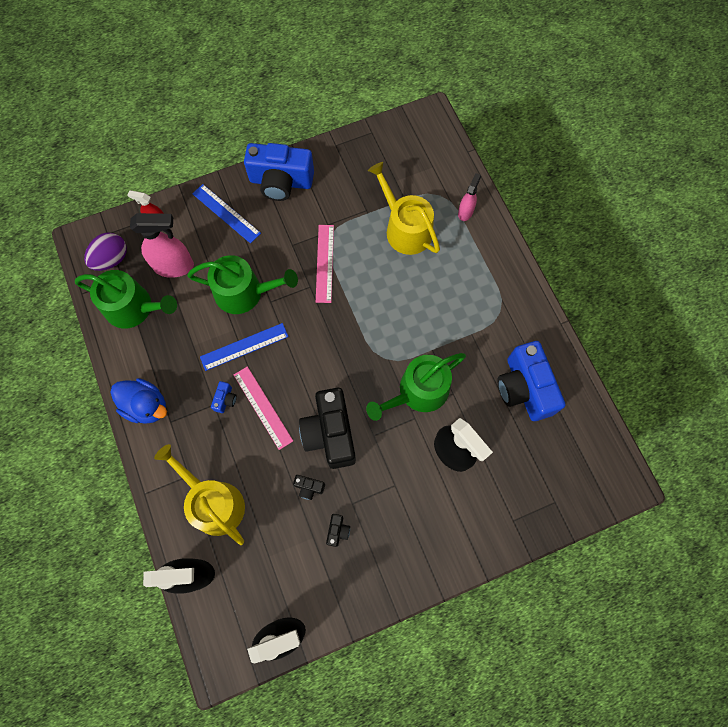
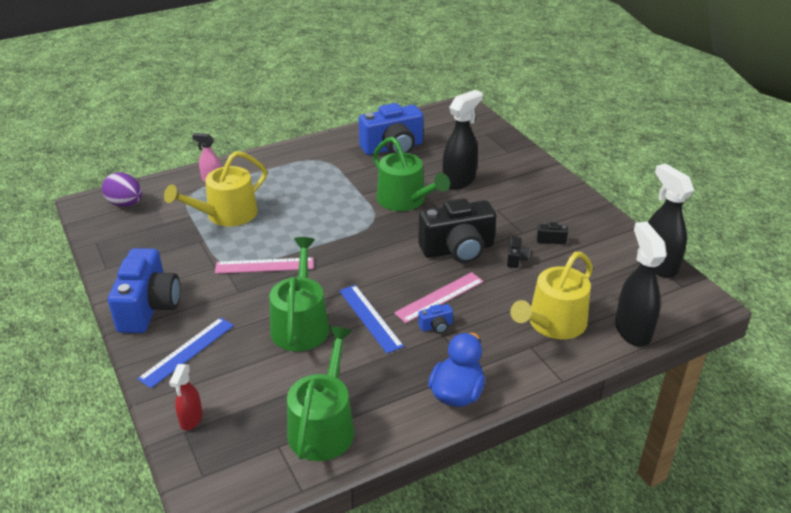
camera: 95 degrees left, 35 degrees down
purple egg [84,232,127,271] -> purple egg moved to [102,172,142,207]
pink spray bottle [130,213,194,278] -> none
blue camera [211,381,237,413] -> blue camera turned 150 degrees clockwise [418,304,453,334]

